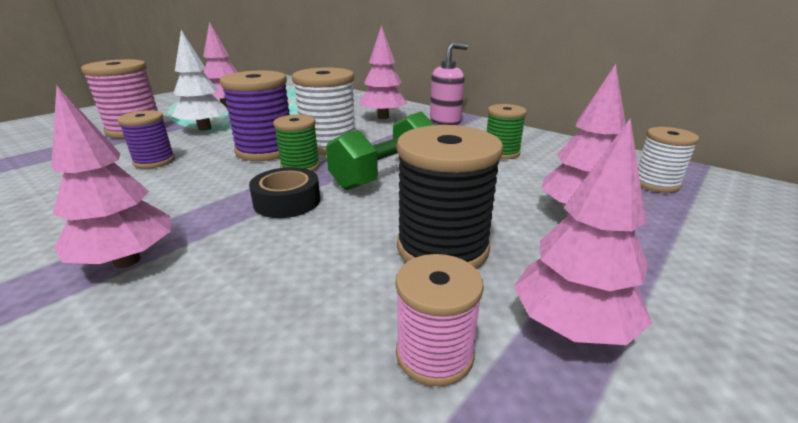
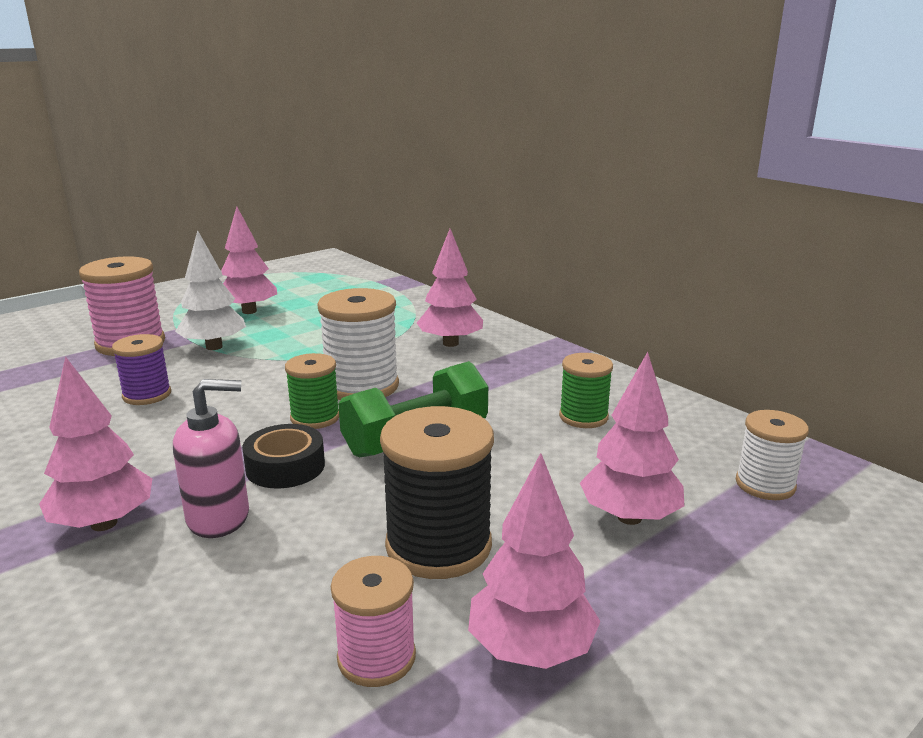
camera: 10 degrees right, 5 degrees down
purple spool [220,70,290,161] -> none
pink soap dispenser [430,42,468,125] -> pink soap dispenser moved to [173,379,249,538]

